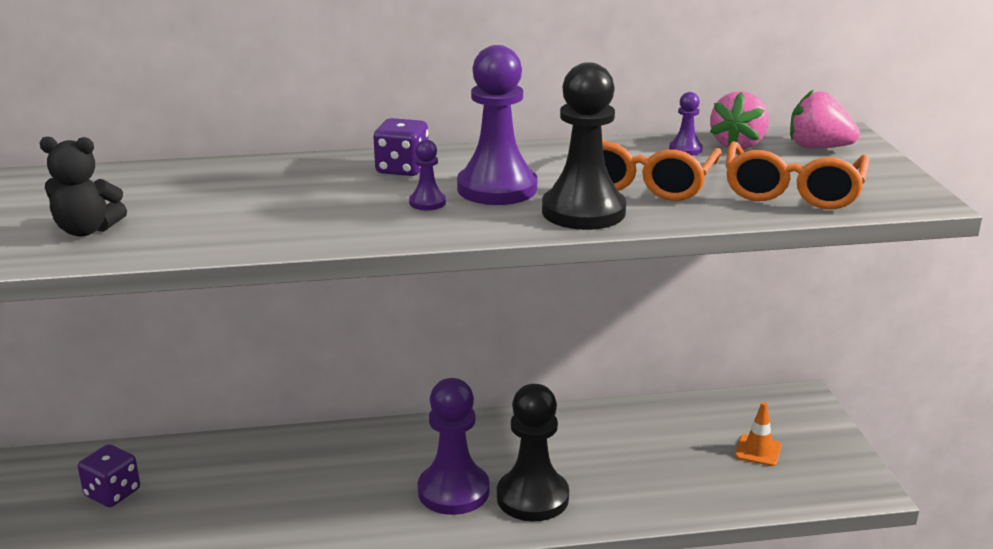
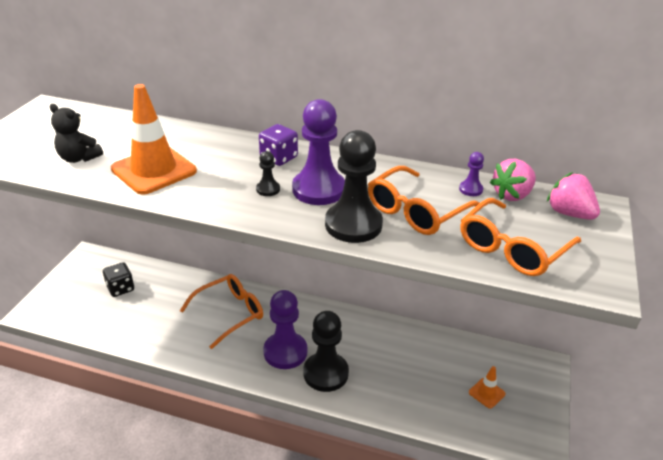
camera: 25 degrees right, 10 degrees up
purple dice [78,444,140,507] -> black dice [103,262,134,297]
purple pawn [409,139,446,210] -> black pawn [256,151,280,196]
none -> orange traffic cone [111,84,197,195]
none -> orange glasses [180,274,263,349]

